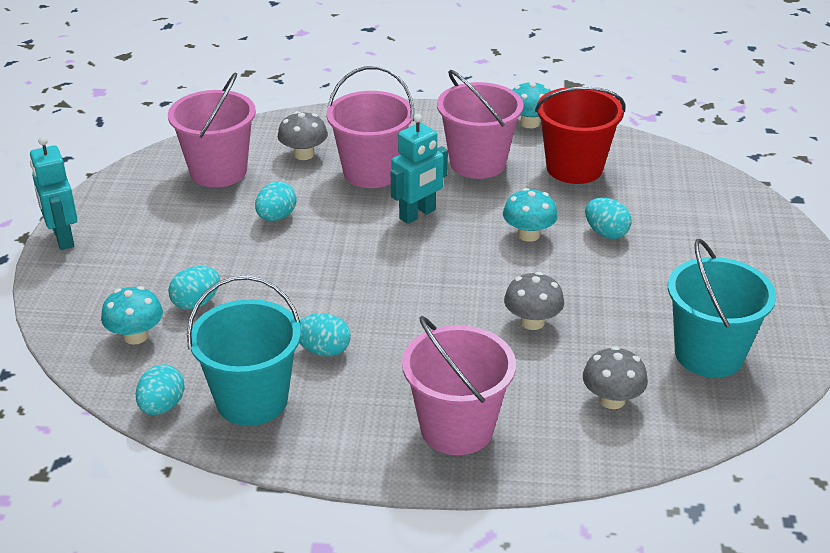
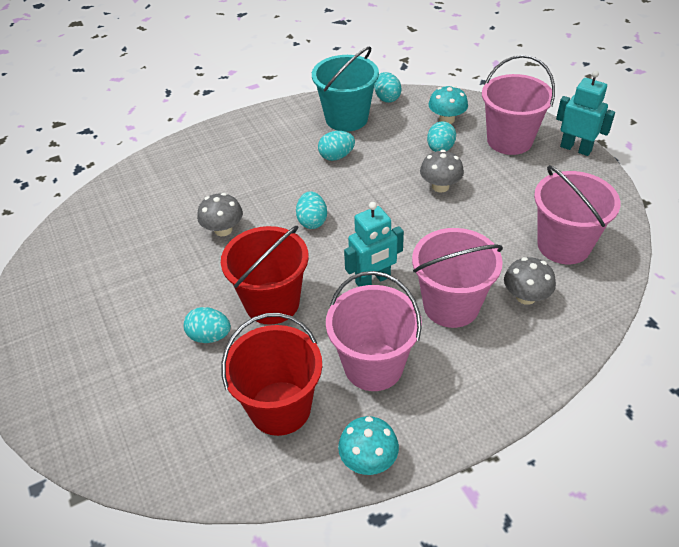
camera: 150 degrees right, 10 degrees up
turquoise egg [255,181,296,221] -> turquoise egg moved to [296,191,327,229]
turquoise robot [391,114,448,224] -> turquoise robot turned 135 degrees counterclockwise [344,202,404,287]
pink bucket [402,316,516,455] -> pink bucket moved to [482,55,555,155]
turquoise mushroom [503,188,558,242] -> red bucket [221,226,309,325]
grey mushroom [583,346,648,409] -> grey mushroom moved to [420,150,464,193]
turquoise bucket [668,239,776,378] -> none

